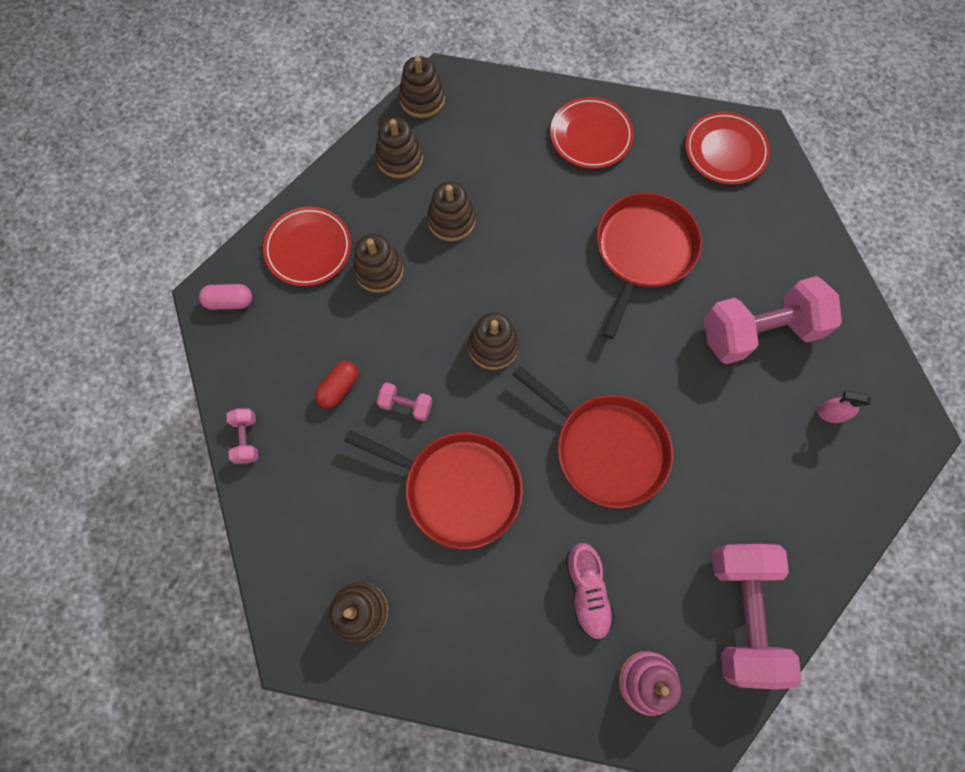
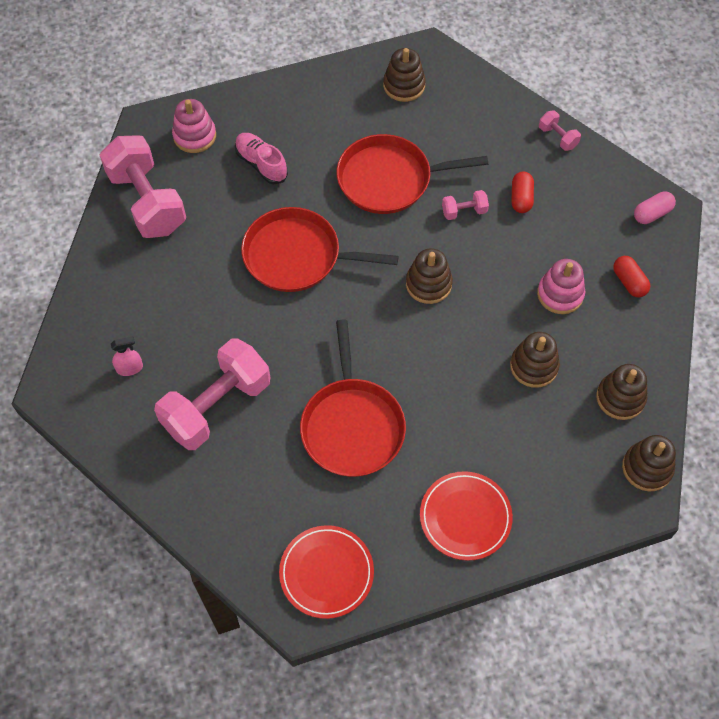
camera: 150 degrees right, 10 degrees down
red plate [263,207,351,286] -> red capsule [613,256,650,297]
brown stacking toy [353,234,404,293] -> pink stacking toy [537,259,585,314]

